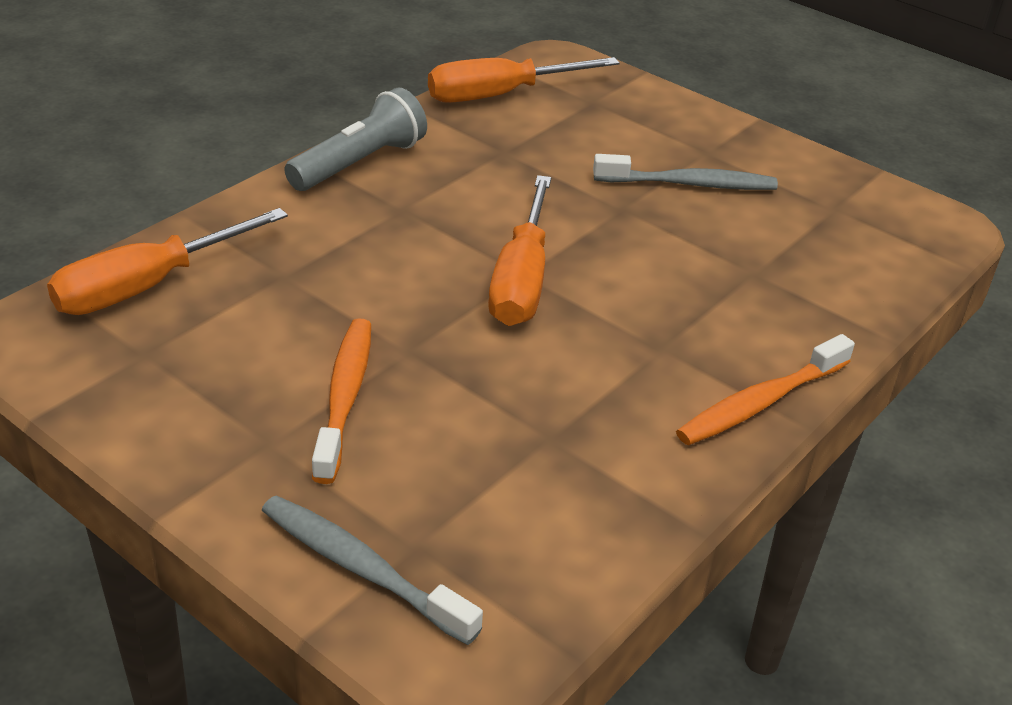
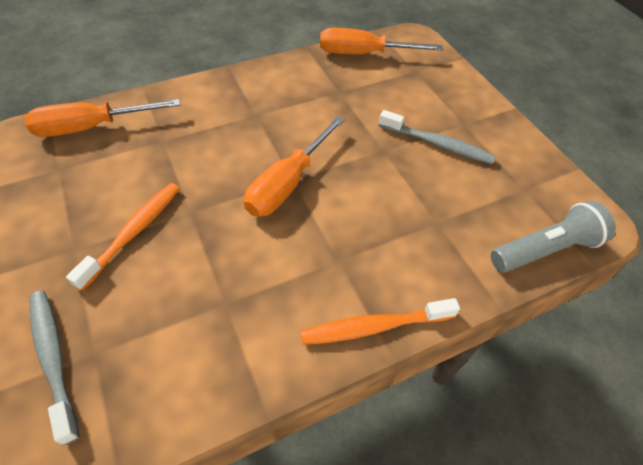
camera: 25 degrees right, 15 degrees up
grey flashlight [284,88,427,191] -> grey flashlight moved to [491,200,616,272]

